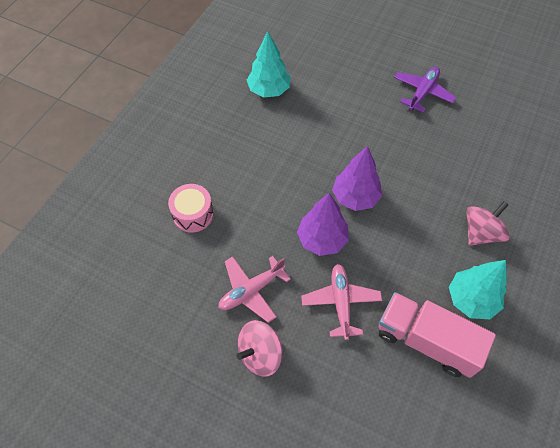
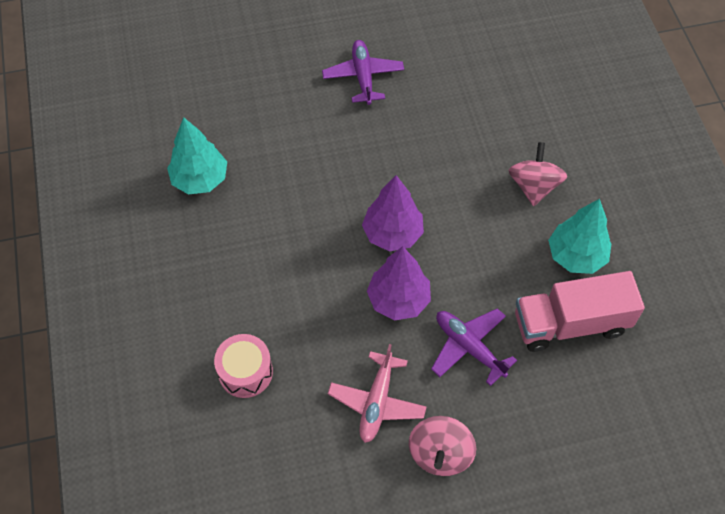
camera: 40 degrees left, 0 degrees up
pink plane [301,264,382,340] -> purple plane [431,308,517,386]

